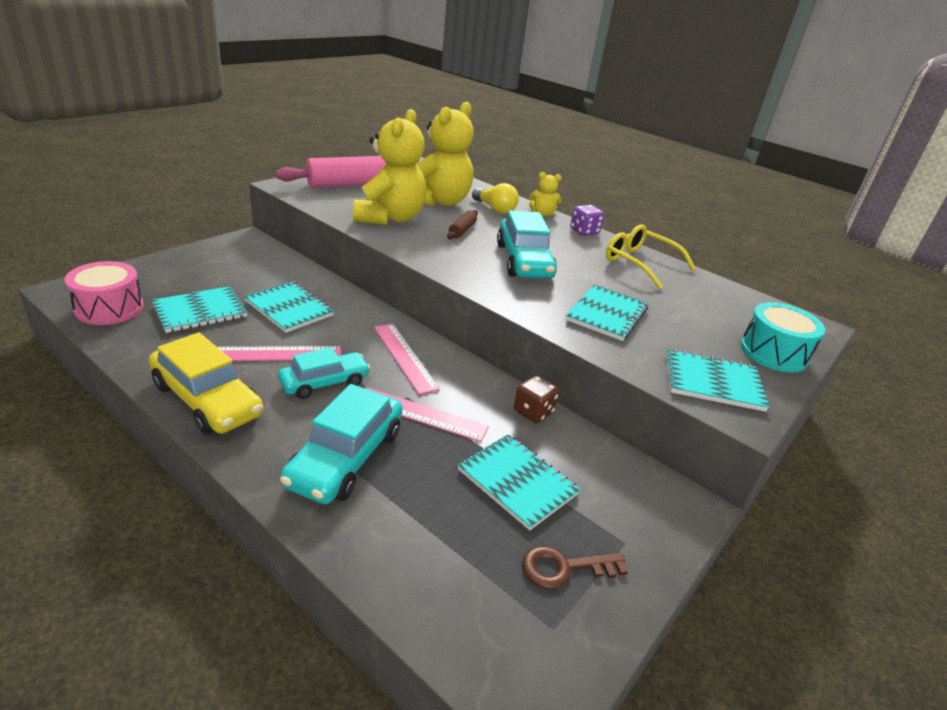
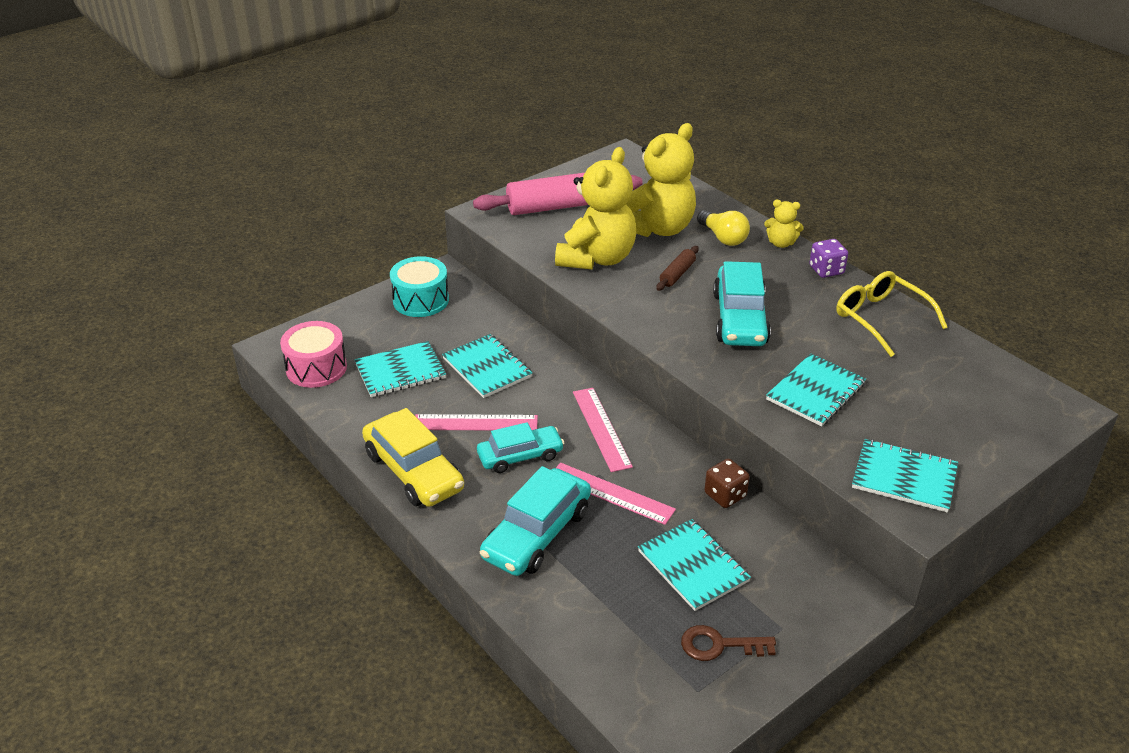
camera: 15 degrees right, 5 degrees up
turquoise drum [741,302,826,373] -> turquoise drum moved to [390,256,449,317]

